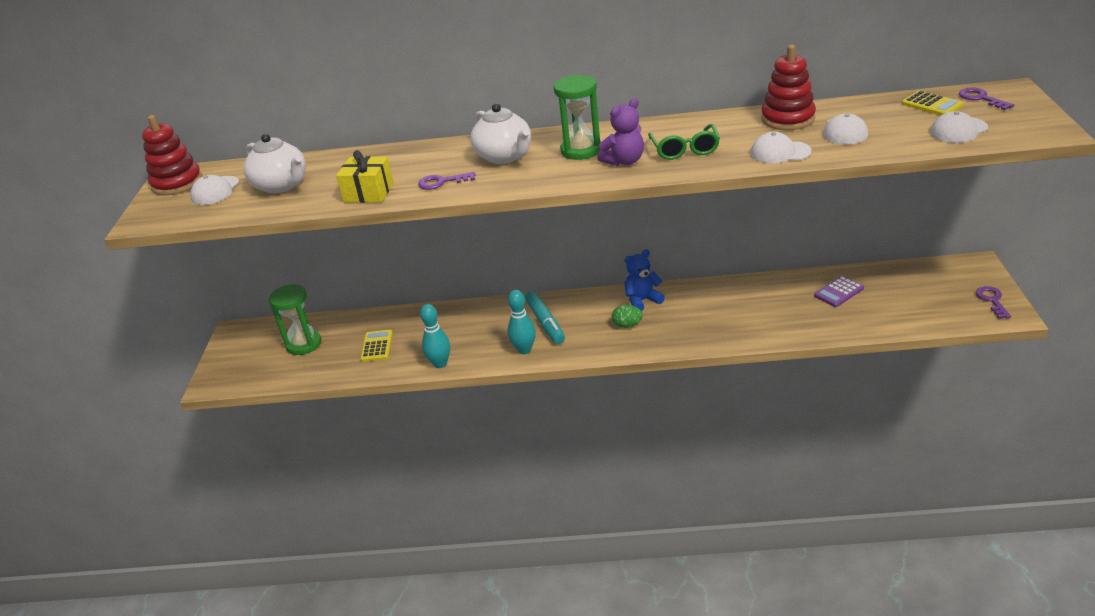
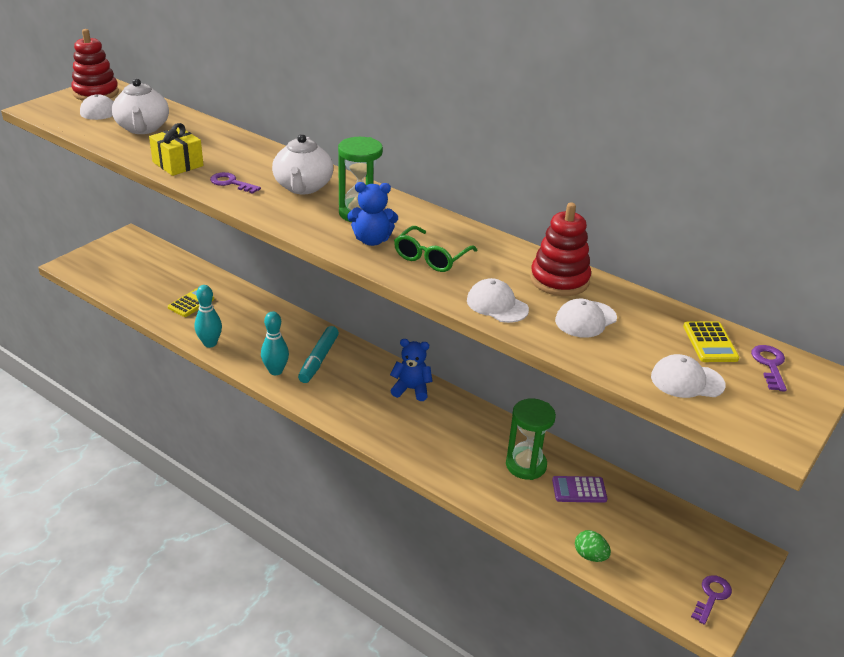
camera: 30 degrees right, 0 degrees up
green hourglass [269,284,321,355] -> green hourglass moved to [506,399,556,480]
purple teddy bear [597,98,644,166] -> blue teddy bear [347,182,398,246]
green egg [612,305,643,328] -> green egg moved to [575,530,611,562]

